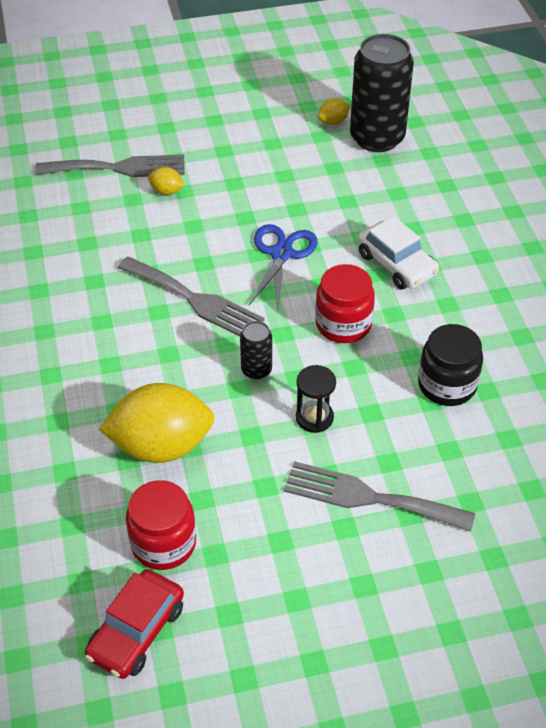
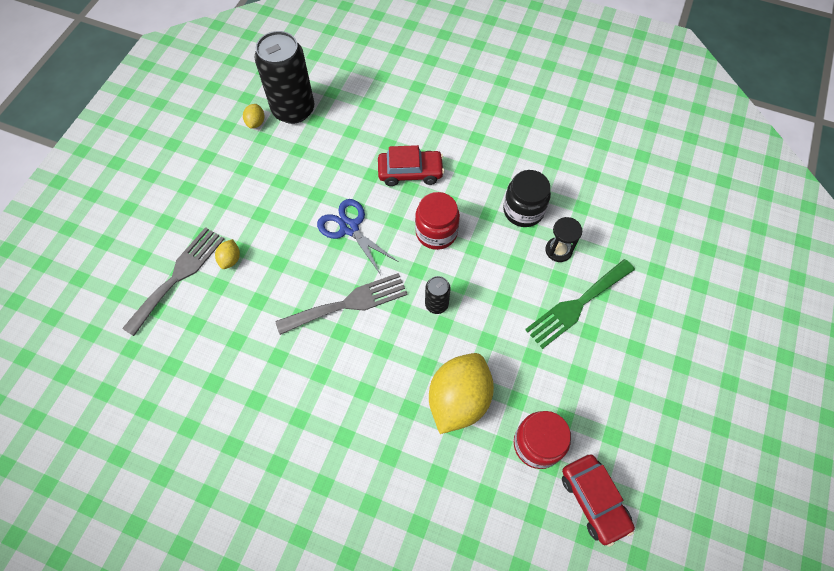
camera: 55 degrees left, 15 degrees up
yellow lemon [148,167,185,195] -> yellow lemon turned 45 degrees counterclockwise [215,239,240,269]
grey fork [284,461,475,532] -> green fork [525,259,635,349]
black hourglass [296,365,336,433] -> black hourglass moved to [545,217,582,262]
white car [357,216,439,290] -> red car [378,145,444,186]

